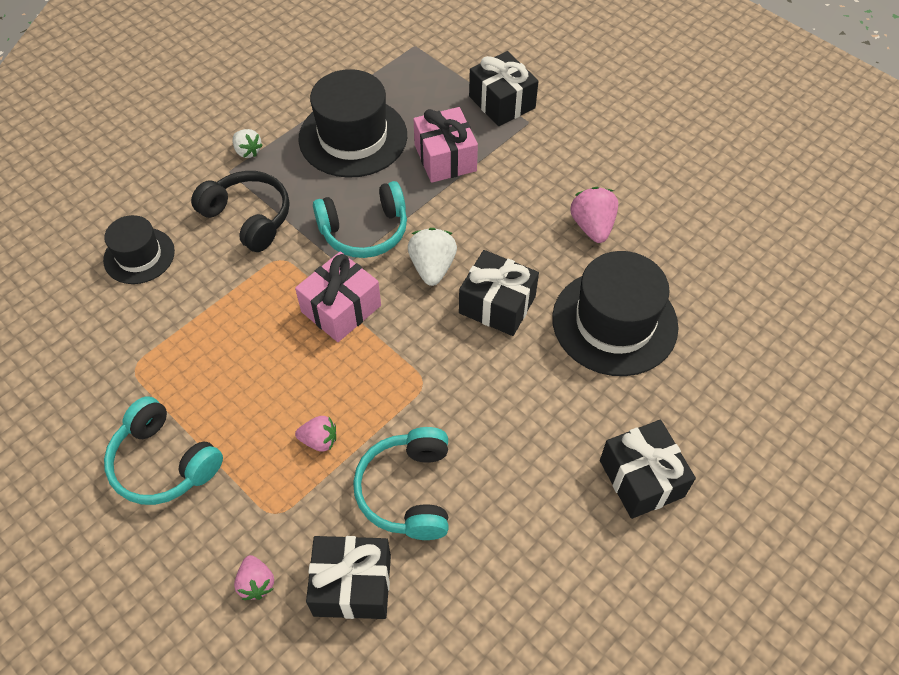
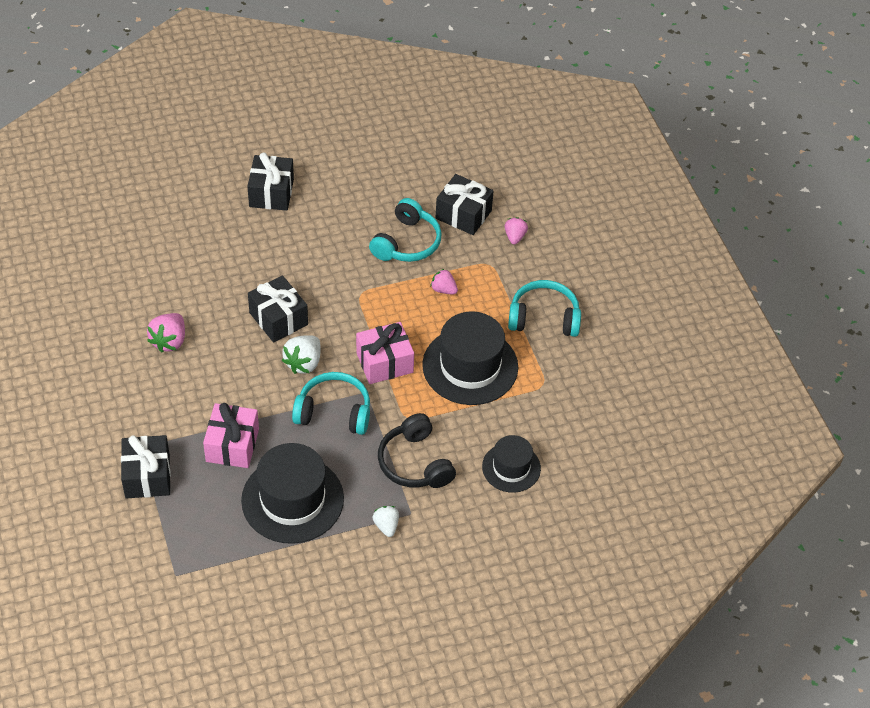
camera: 155 degrees left, 5 degrees down
turquoise headphones [104,396,223,505] -> turquoise headphones turned 60 degrees counterclockwise [508,280,581,337]
black hat [552,251,679,376] -> black hat moved to [422,311,518,405]

